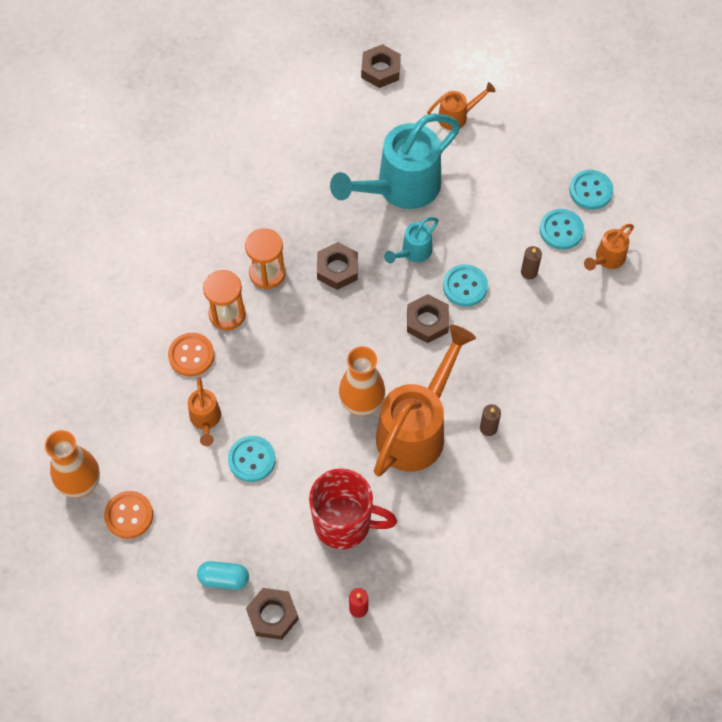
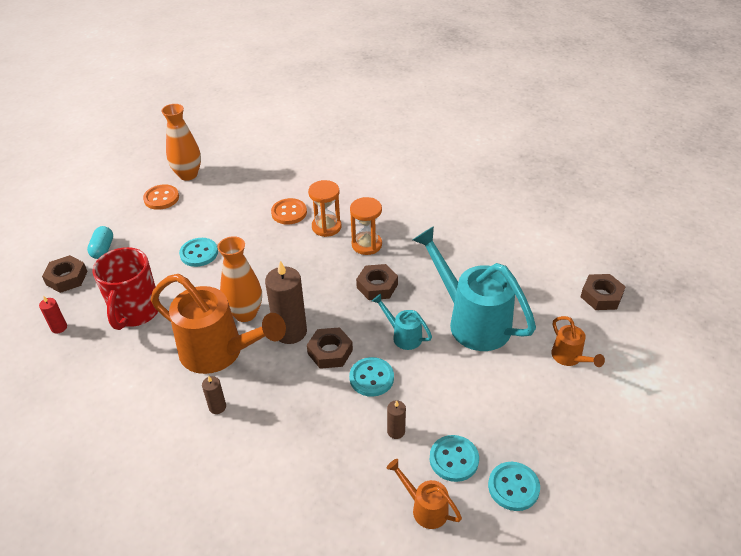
camera: 85 degrees right, 20 degrees down
orange watering can [188,377,221,446] -> none
none -> brown candle [265,261,307,344]

